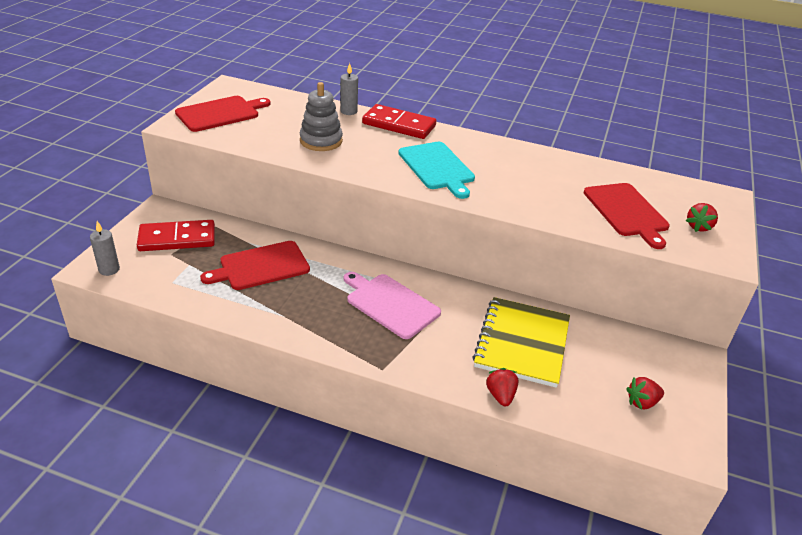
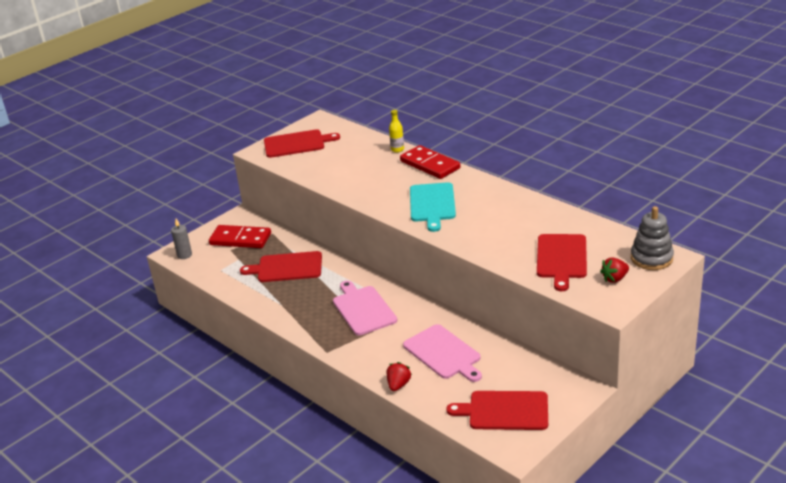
camera: 30 degrees right, 5 degrees down
grey stacking toy [300,82,343,151] -> grey stacking toy moved to [631,206,674,270]
grey candle [340,63,358,115] -> yellow bottle [389,110,404,152]
yellow notebook [473,297,570,388] -> pink cutting board [403,324,482,382]
red strawberry [626,377,664,410] -> red cutting board [446,391,548,430]

